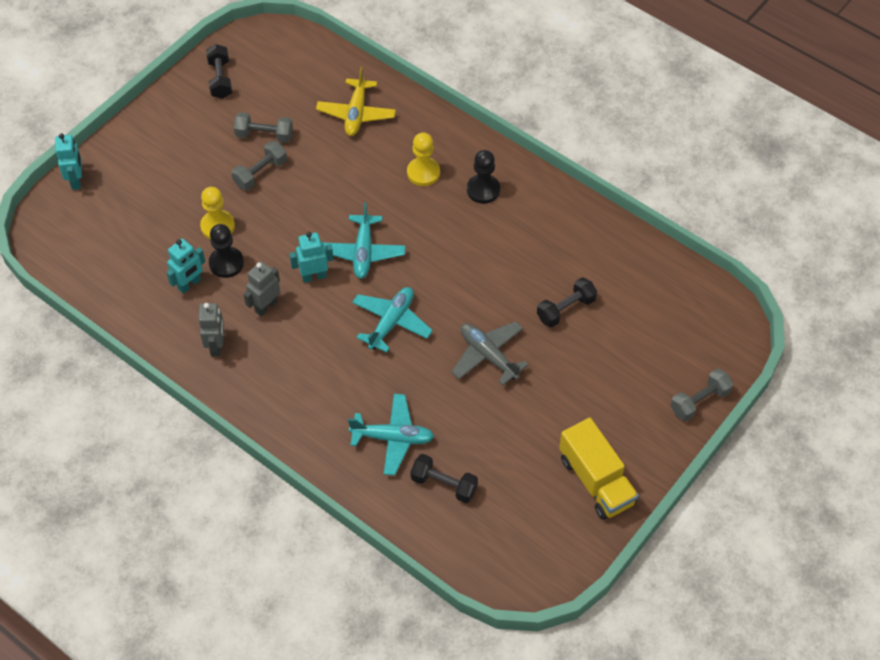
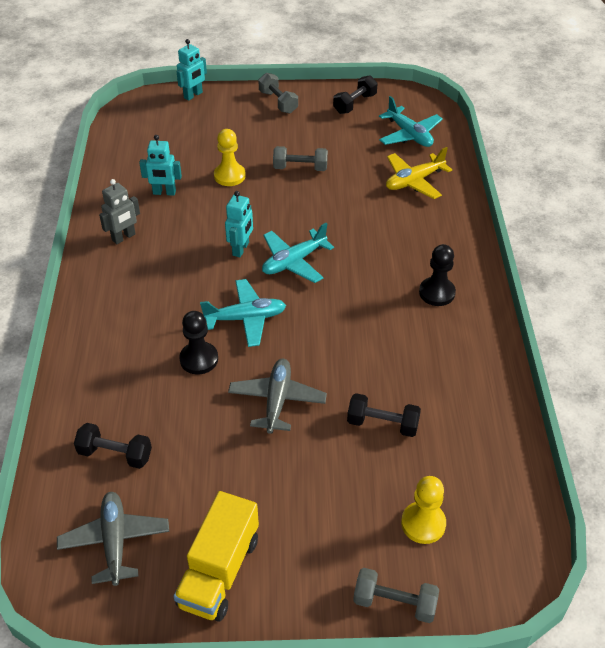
camera: 50 degrees right, 10 degrees down
black pawn [209,224,244,278] -> black pawn moved to [179,311,218,374]
grey dumbbell [234,112,293,143] -> grey dumbbell moved to [258,73,298,114]
grey robot [244,261,280,317] -> none
turquoise robot [289,232,334,283] -> turquoise robot turned 75 degrees clockwise [225,191,253,257]
turquoise plane [348,394,434,475] -> turquoise plane moved to [379,96,443,147]
yellow pawn [407,133,440,186] -> yellow pawn moved to [401,476,446,544]
black dumbbell [410,454,478,503] -> black dumbbell turned 60 degrees counterclockwise [74,423,152,469]
none -> grey plane [57,492,169,586]

